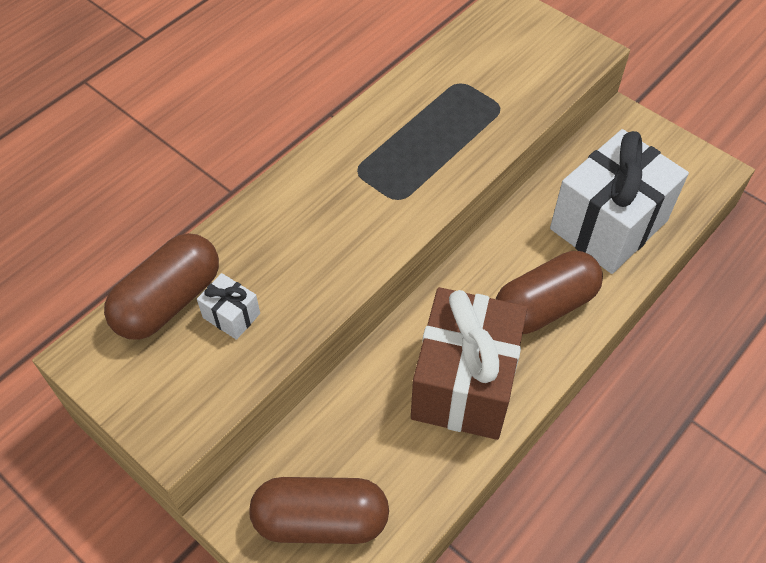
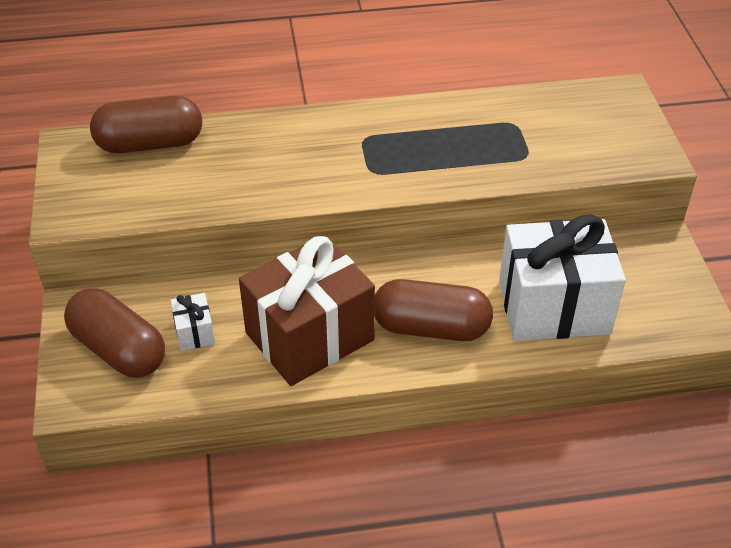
camera: 40 degrees right, 10 degrees down
white gift [197,273,260,340] -> white gift moved to [171,293,215,351]

